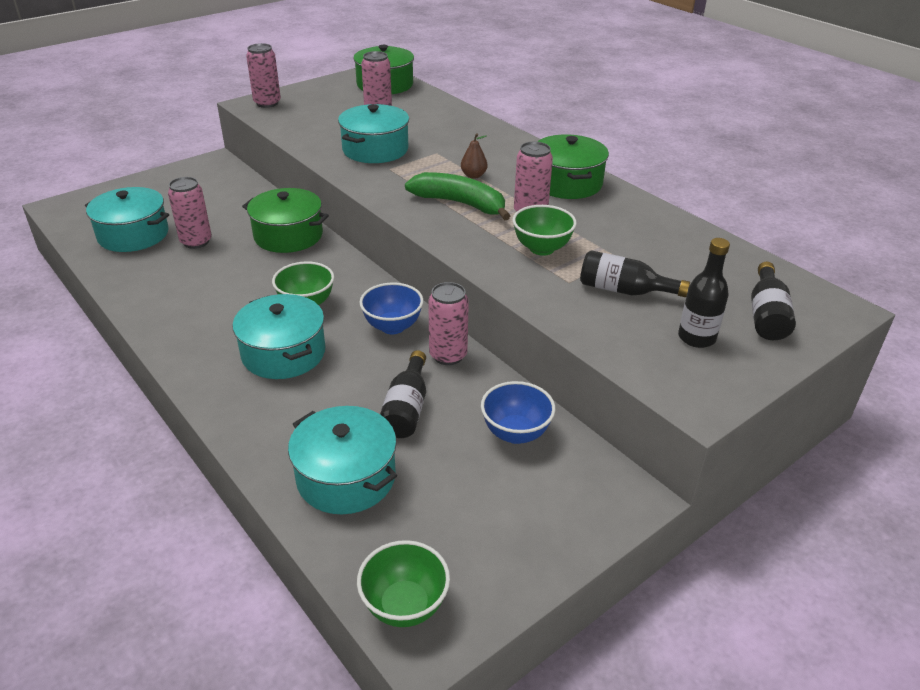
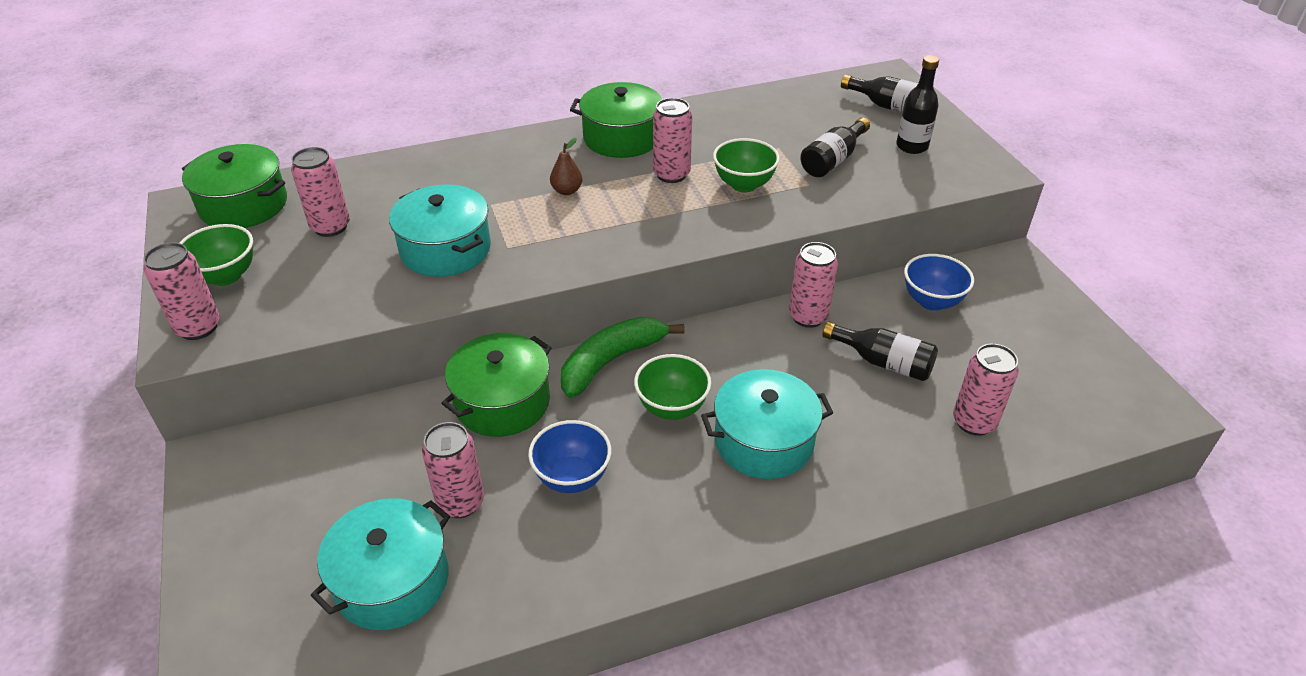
camera: 70 degrees left, 5 degrees up
turquoise pot [288,406,397,514] -> pink can [953,344,1019,436]
green bowl [357,540,450,627] -> green bowl moved to [179,224,253,286]
blue bowl [359,283,423,334] -> blue bowl moved to [528,420,611,493]
green banana [405,172,510,220] -> green banana moved to [561,317,684,398]

